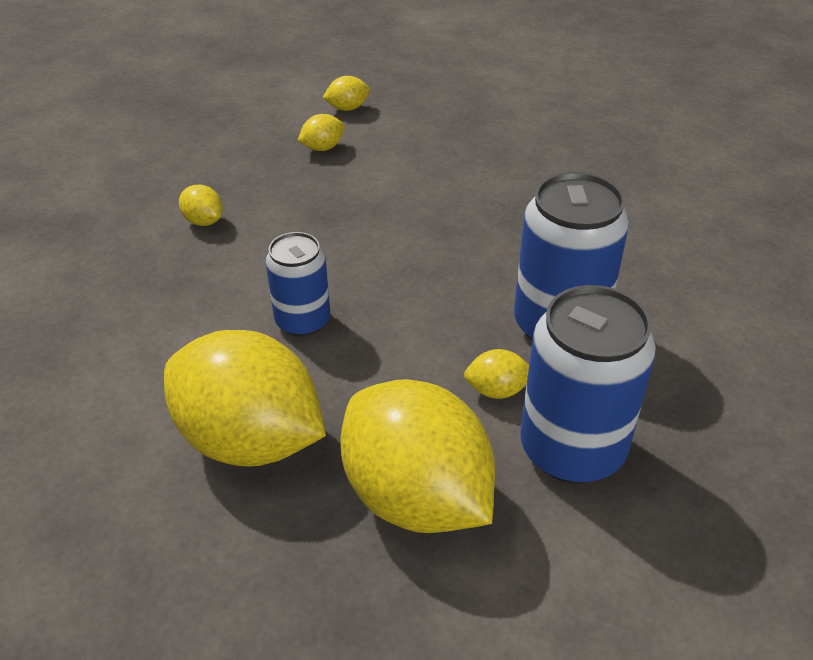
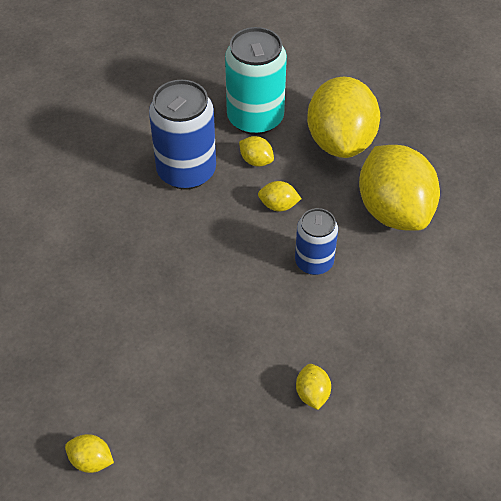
camera: 140 degrees left, 10 degrees up
yellow lemon [298,114,345,151] -> yellow lemon moved to [258,181,301,211]
blue can [520,285,656,484] -> turquoise can [225,27,287,135]

